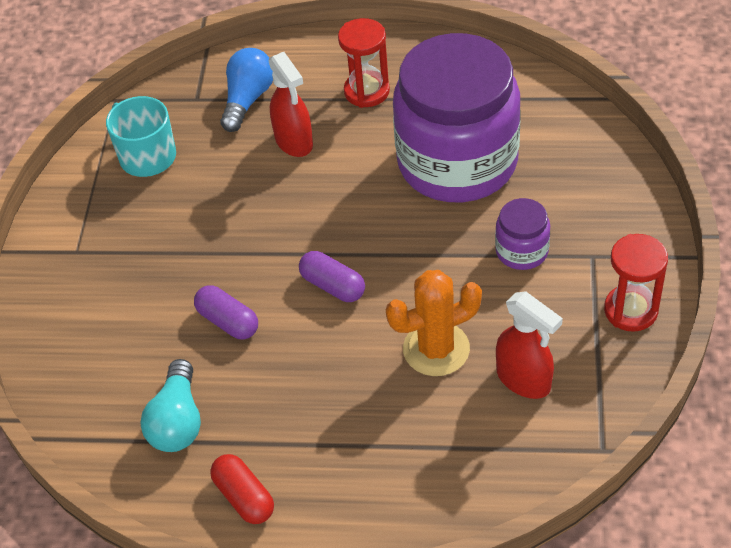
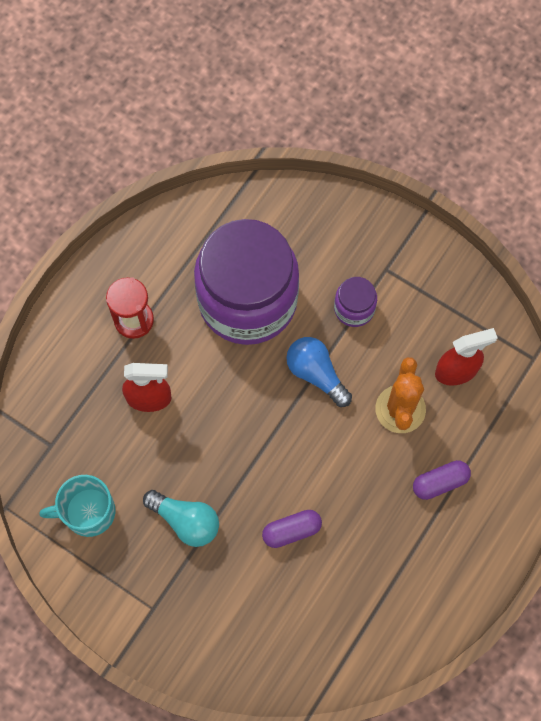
camera: 65 degrees left, 20 degrees up
turquoise light bulb [140,359,201,452] -> turquoise light bulb moved to [143,490,219,547]
red capsule [210,454,274,524] -> none
blue light bulb [220,48,273,132] -> blue light bulb moved to [286,337,352,407]
purple capsule [299,251,365,302] -> purple capsule moved to [413,460,471,500]
red hourglass [604,234,668,332] -> none

